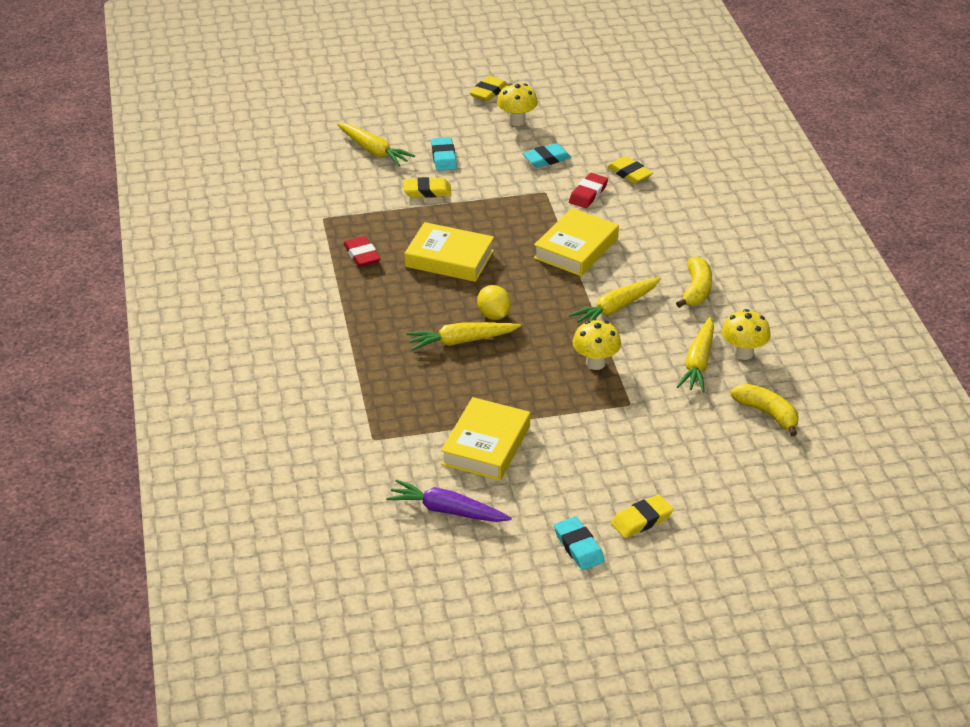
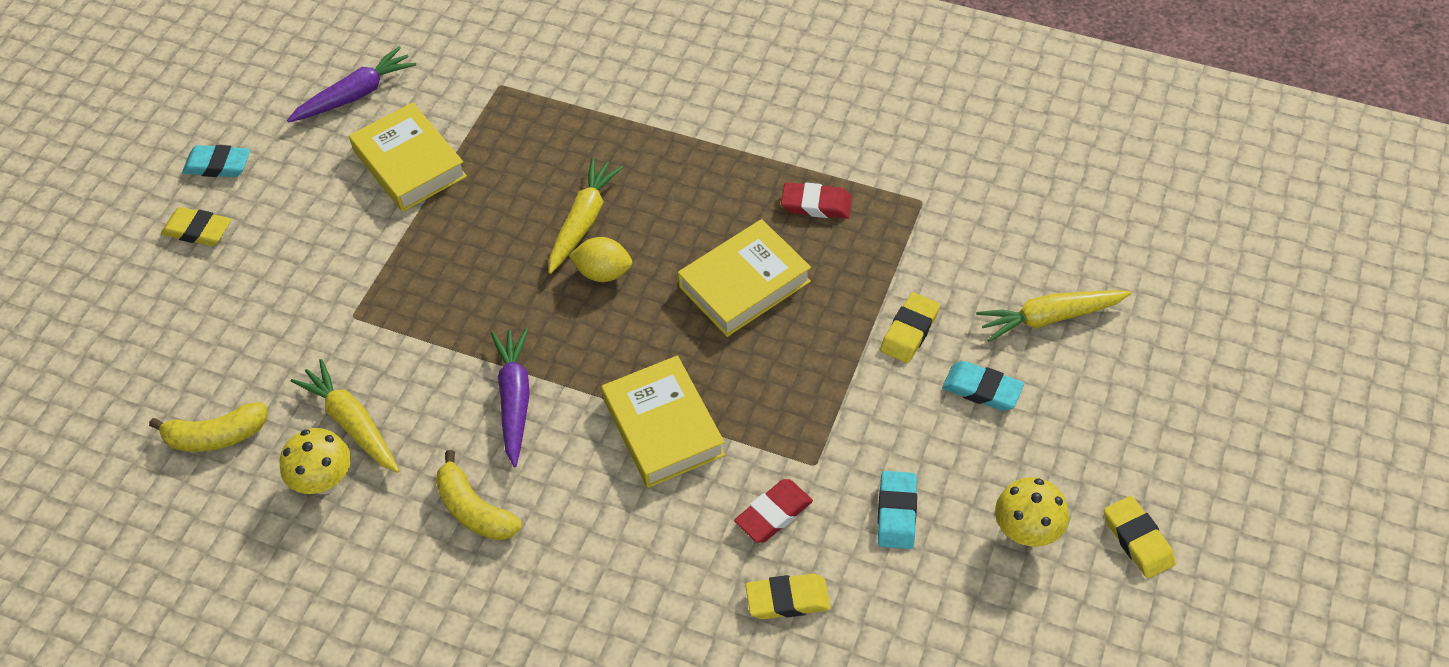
camera: 125 degrees right, 15 degrees up
red eraser [569,173,608,208] -> red eraser turned 75 degrees clockwise [734,479,813,543]
yellow carrot [569,277,661,323] -> purple carrot [491,328,530,467]
yellow mushroom [573,320,621,370] -> none
yellow eraser [611,495,673,538] -> yellow eraser turned 75 degrees counterclockwise [161,207,231,246]

